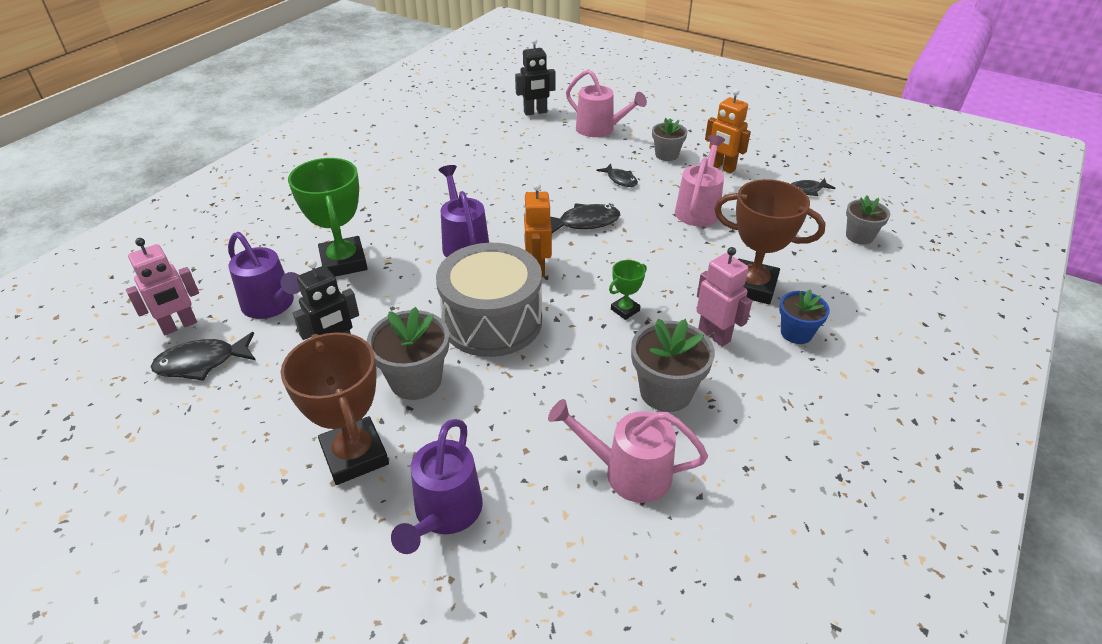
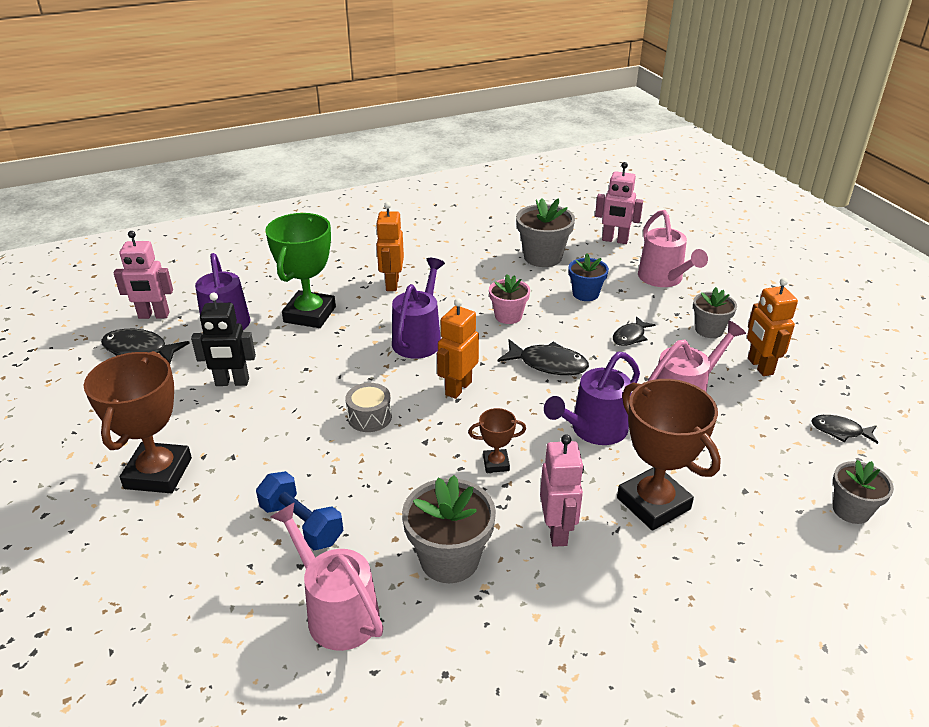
camera: 35 degrees right, 5 degrees down
grey flower pot [367,307,449,400] -> grey flower pot moved to [516,198,575,267]
purple watering can [391,419,483,554] -> purple watering can moved to [544,352,640,445]
grey drum [436,243,542,357] -> grey drum [345,383,392,432], size x0.42
black robot [515,38,556,116] -> pink robot [595,162,643,244]
black fish [597,164,638,187] -> black fish turned 45 degrees clockwise [613,316,655,346]
green trophy [609,260,647,320] -> brown trophy [468,408,526,473]
blue flower pot [779,290,830,344] -> blue flower pot moved to [568,253,609,301]
none -> blue dumbbell [256,471,344,550]
none -> orange robot [376,202,404,291]
none -> pink flower pot [489,274,530,324]

